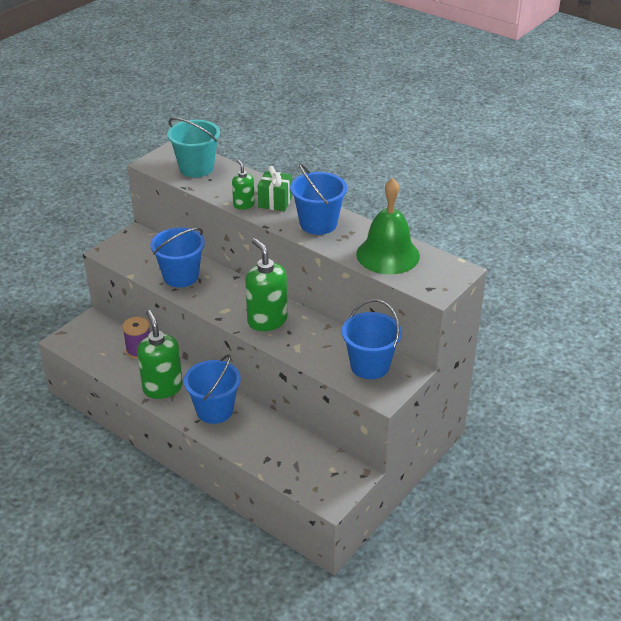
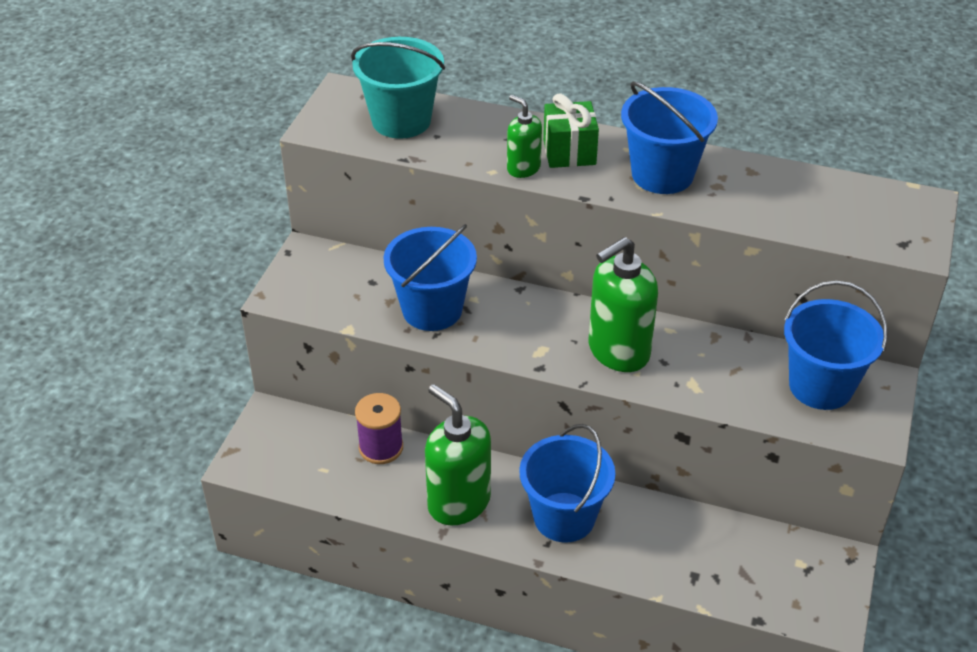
camera: 20 degrees left, 5 degrees up
green soap dispenser [245,238,288,331] -> green soap dispenser turned 75 degrees counterclockwise [589,237,658,372]
green bell [356,178,420,274] -> none

